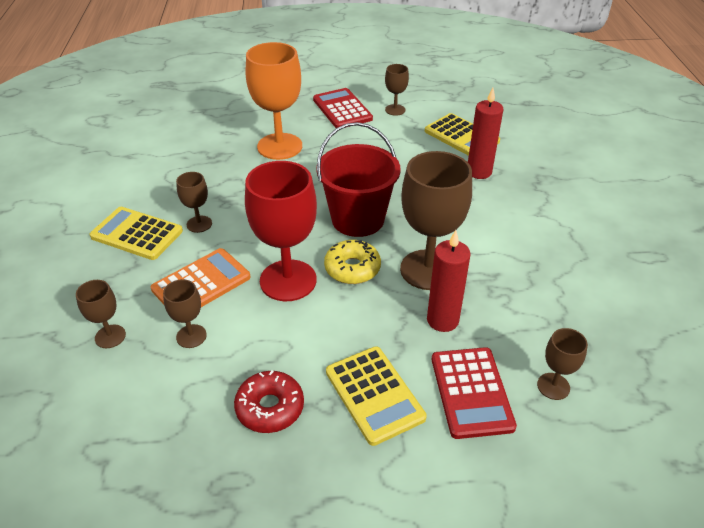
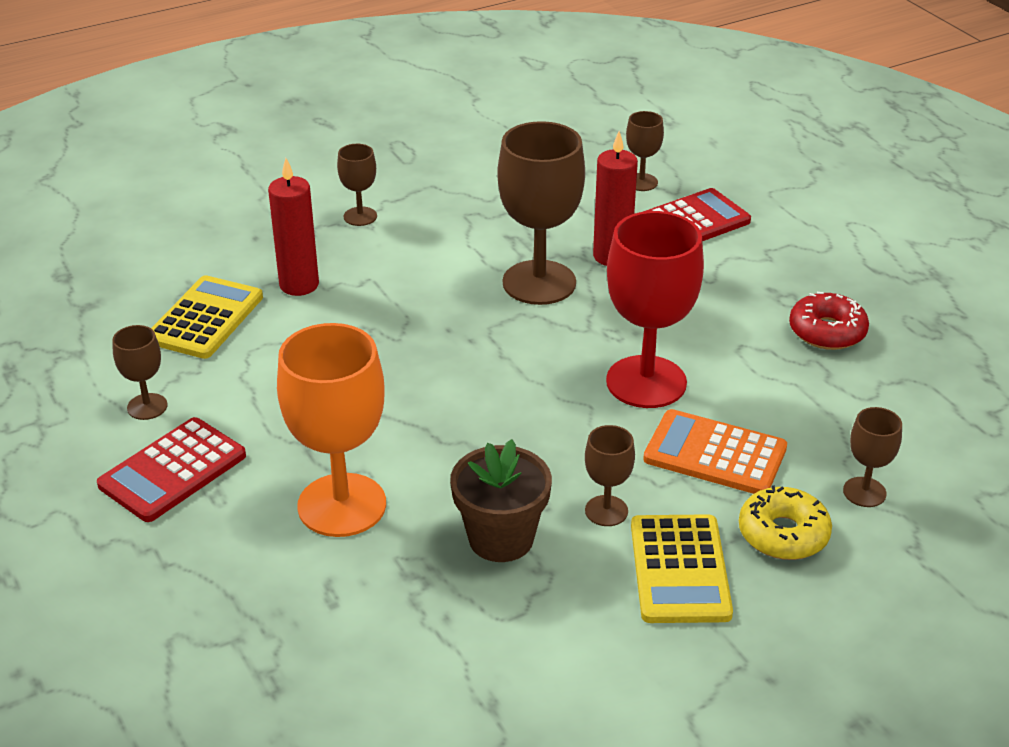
camera: 115 degrees left, 5 degrees down
brown goblet [163,279,207,348] -> brown goblet moved to [337,144,377,226]
red bucket [316,122,401,237] -> none
yellow donut [324,240,381,284] -> yellow donut moved to [739,485,832,560]
yellow calculator [326,346,427,446] -> none
none -> brown flower pot [450,439,552,562]

